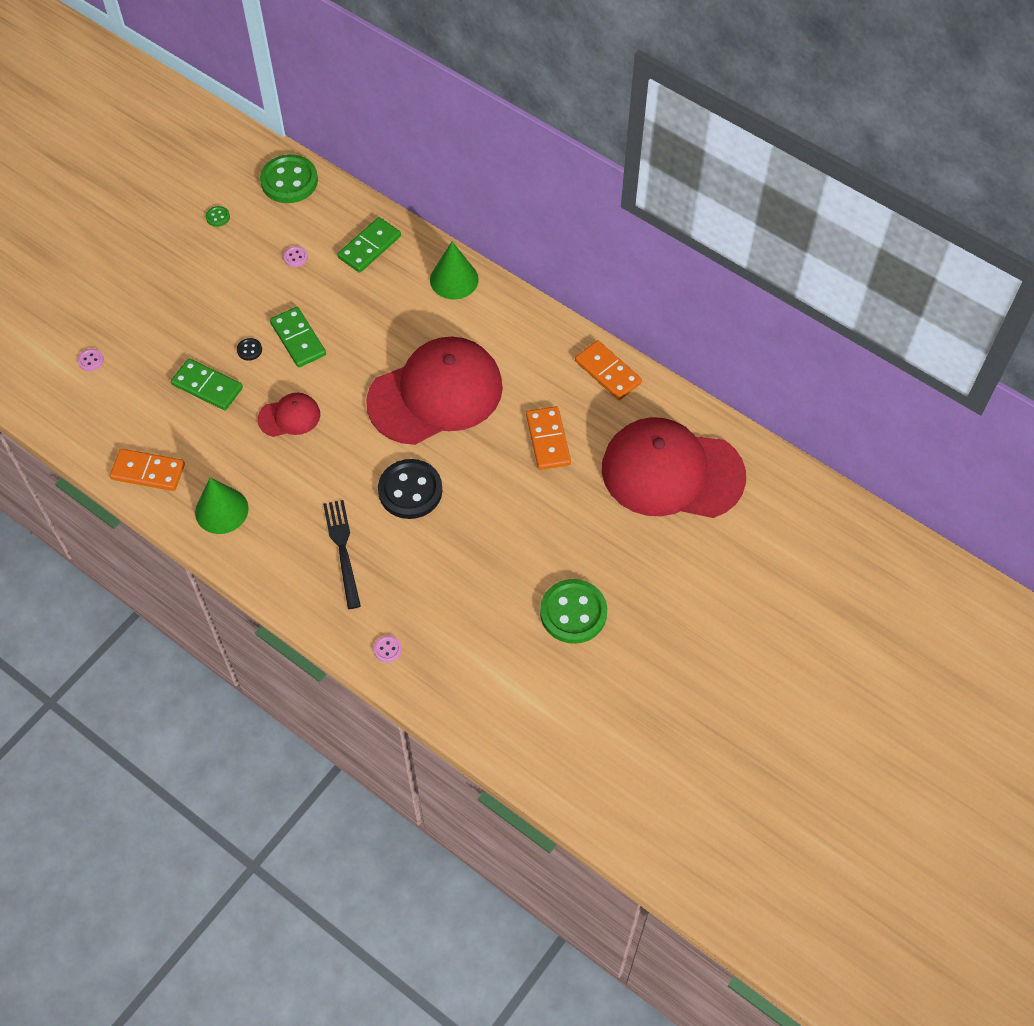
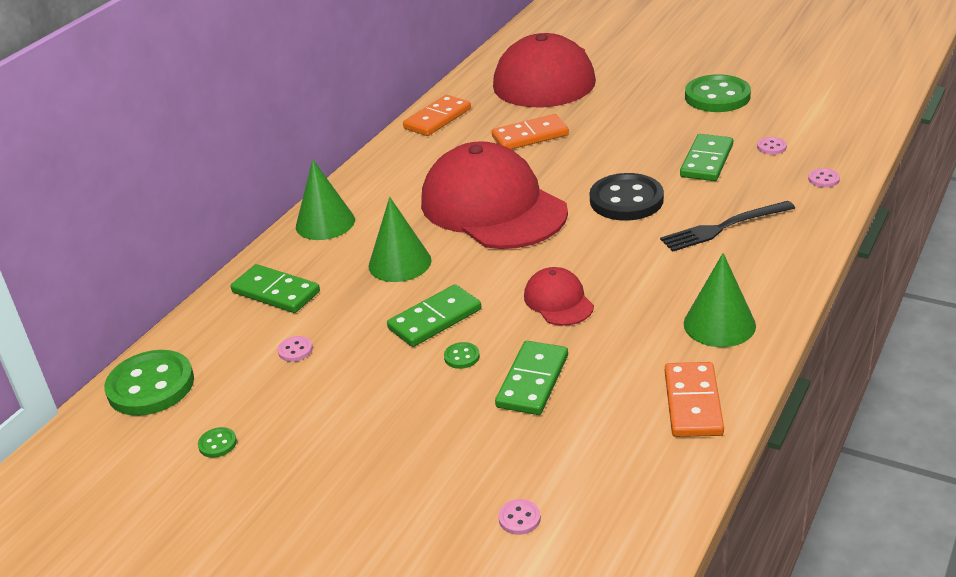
camera: 95 degrees left, 25 degrees down
black button [237,338,262,361] -> green button [444,342,480,369]
none -> green cone [368,197,432,282]
none -> green domino [680,134,733,181]
none -> pink button [757,137,787,155]

